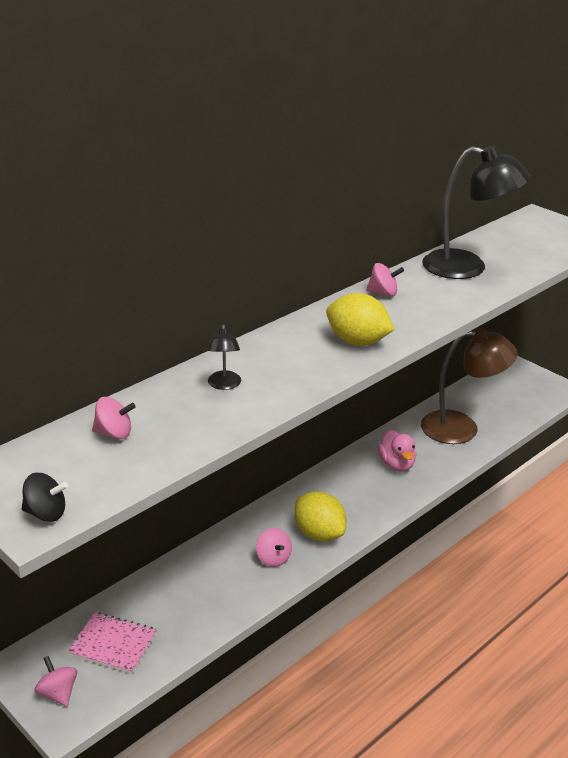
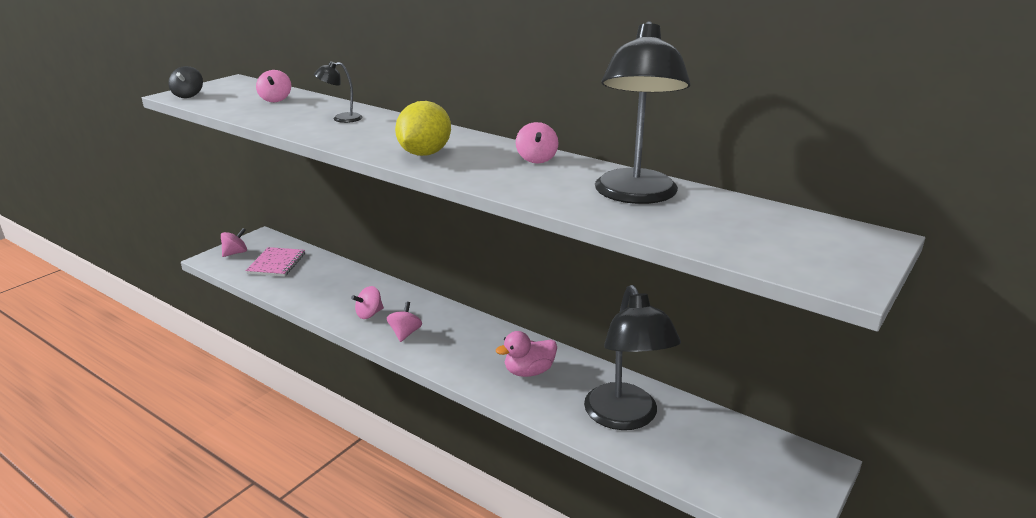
camera: 80 degrees right, 5 degrees down
yellow lemon [295,491,346,541] -> pink spinning top [387,302,422,342]
brown lamp [421,327,518,444] -> black lamp [584,285,681,430]

